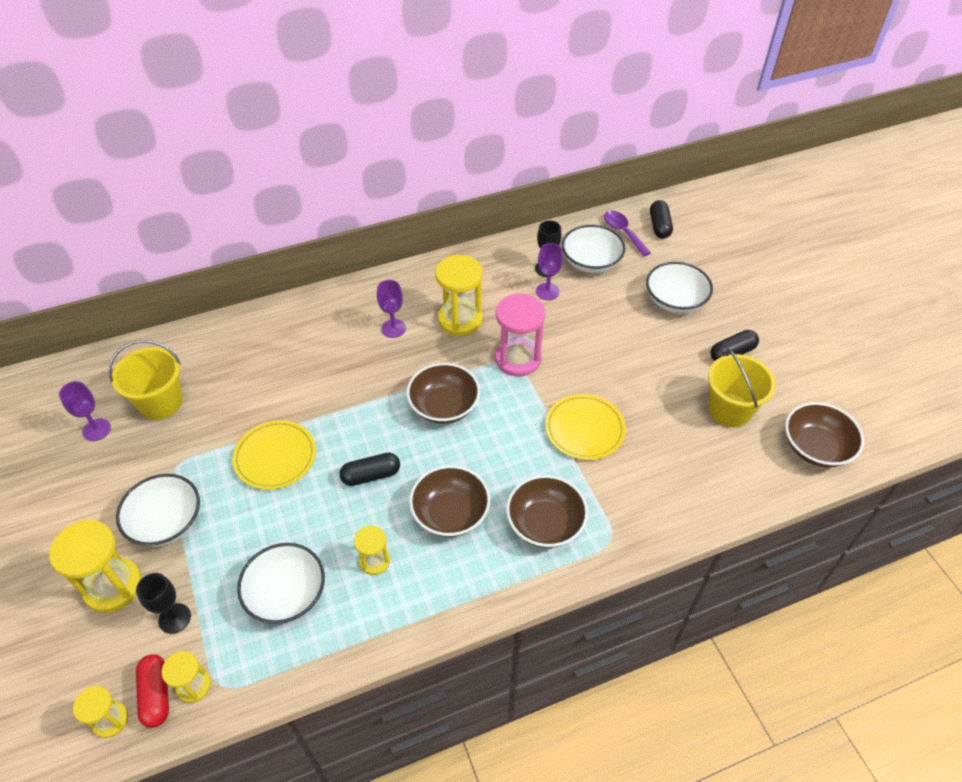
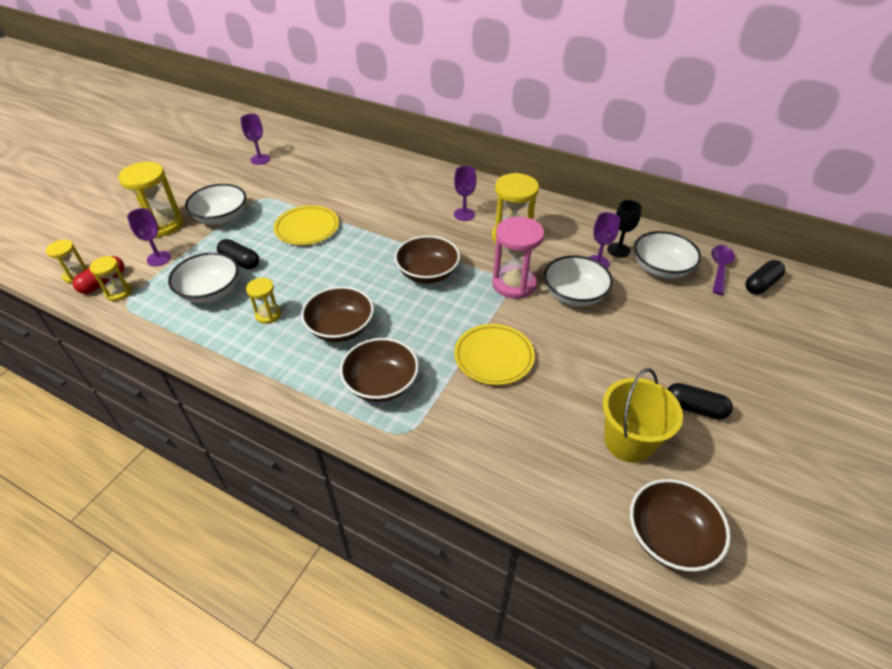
camera: 50 degrees right, 5 degrees down
yellow bucket [109,340,183,420] -> none
black goblet [136,573,191,634] -> purple goblet [127,208,171,266]
black capsule [339,453,400,486] -> black capsule moved to [217,239,259,269]
white bowl [646,262,713,313] -> white bowl moved to [544,255,613,307]

